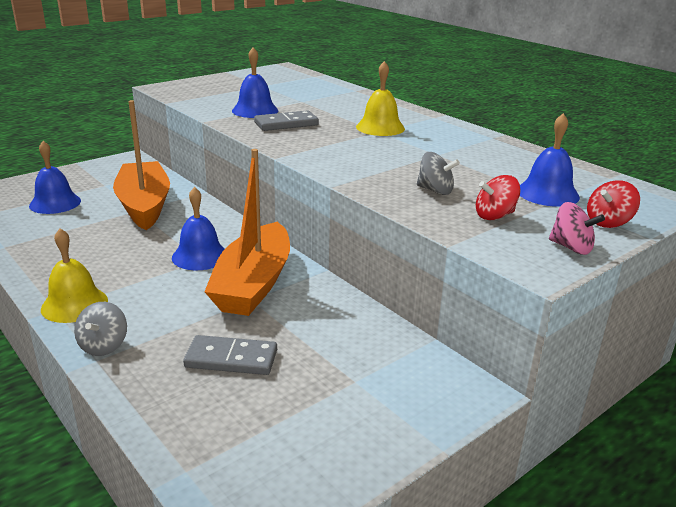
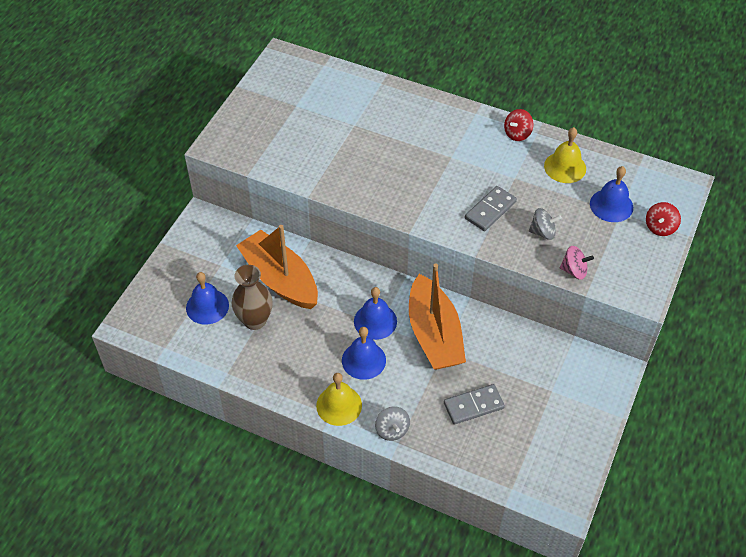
camera: 25 degrees left, 25 degrees up
blue bell [232,47,278,118] -> blue bell moved to [342,327,386,380]
grey domino [254,110,319,131] -> grey domino moved to [465,186,517,231]
yellow bell [356,61,405,136] -> yellow bell moved to [544,127,586,183]
red spinning top [476,175,521,220] -> red spinning top moved to [504,109,534,141]
pink spinning top [549,202,605,255] -> pink spinning top moved to [559,246,594,280]
none -> brown vase [232,265,273,330]

